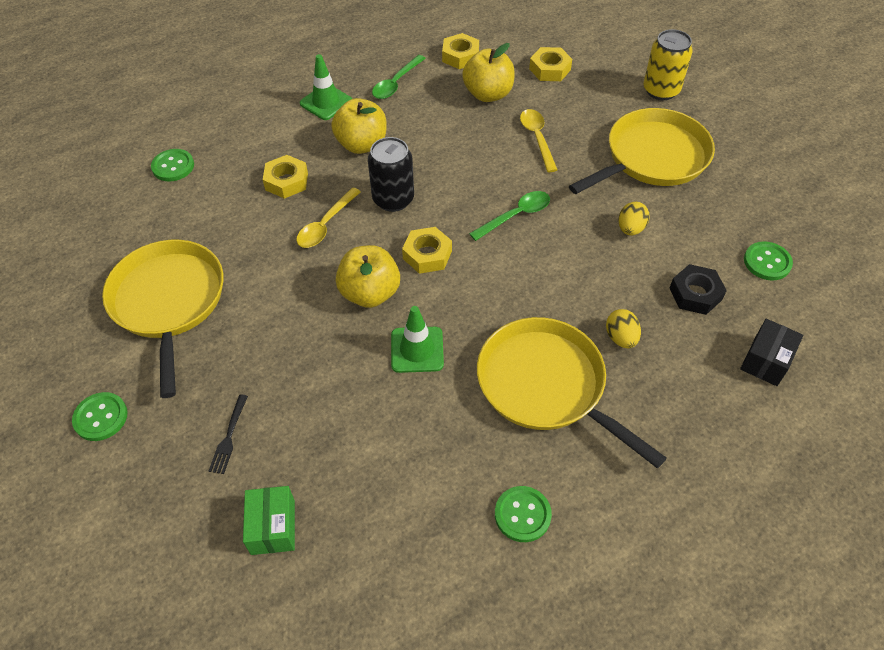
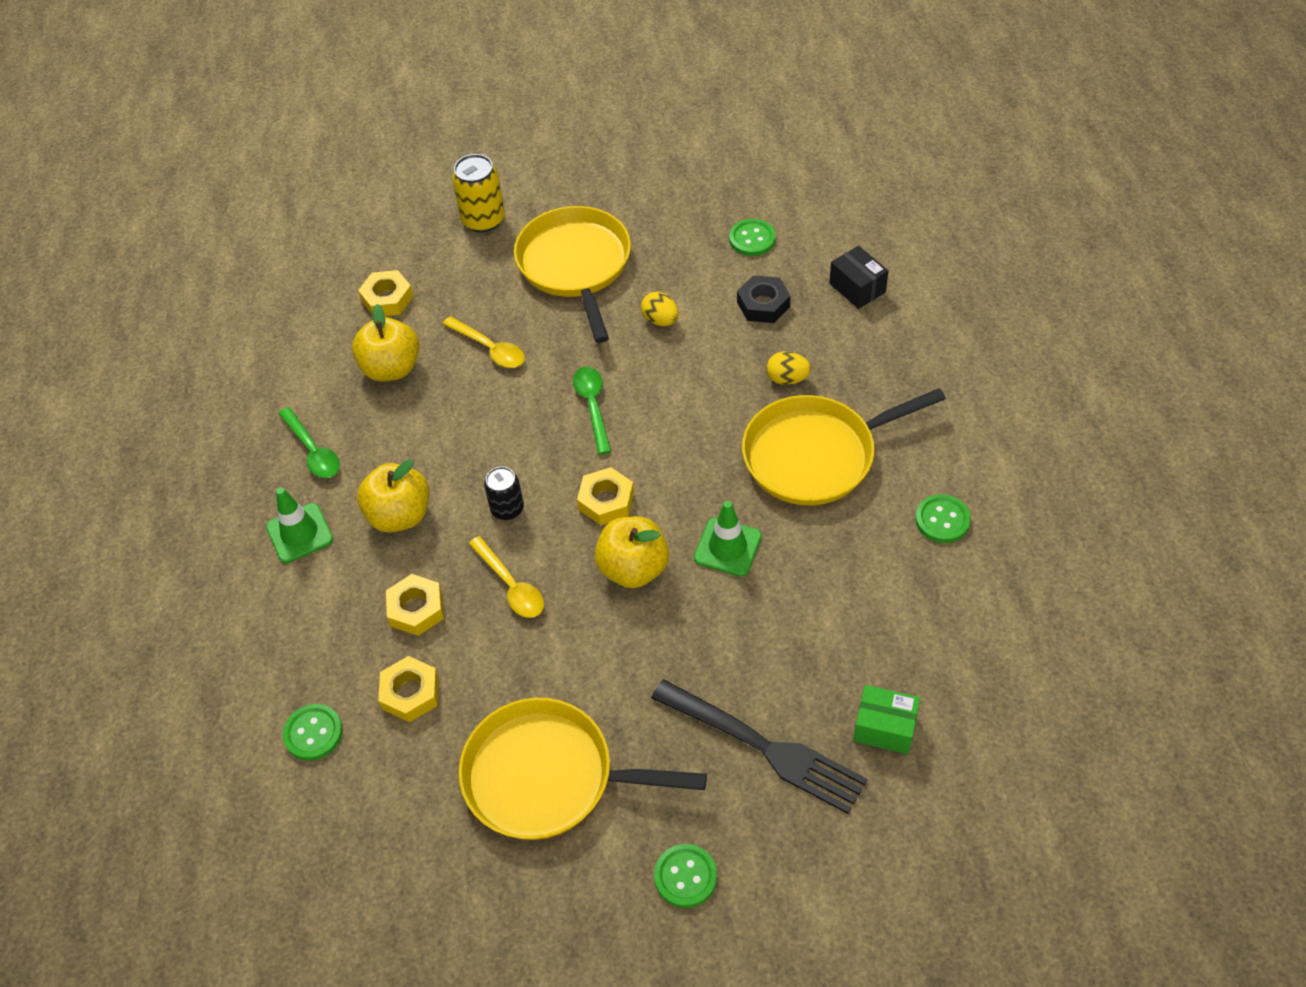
camera: 65 degrees left, 0 degrees up
black fork [209,394,248,474] -> black fork [651,679,867,814], size x2.34
black can [368,137,414,212] -> black can [484,467,524,520], size x0.65
yellow nut [442,33,479,69] -> yellow nut moved to [378,656,439,722]
yellow spoon [520,109,558,172] -> yellow spoon turned 150 degrees counterclockwise [443,316,525,368]

